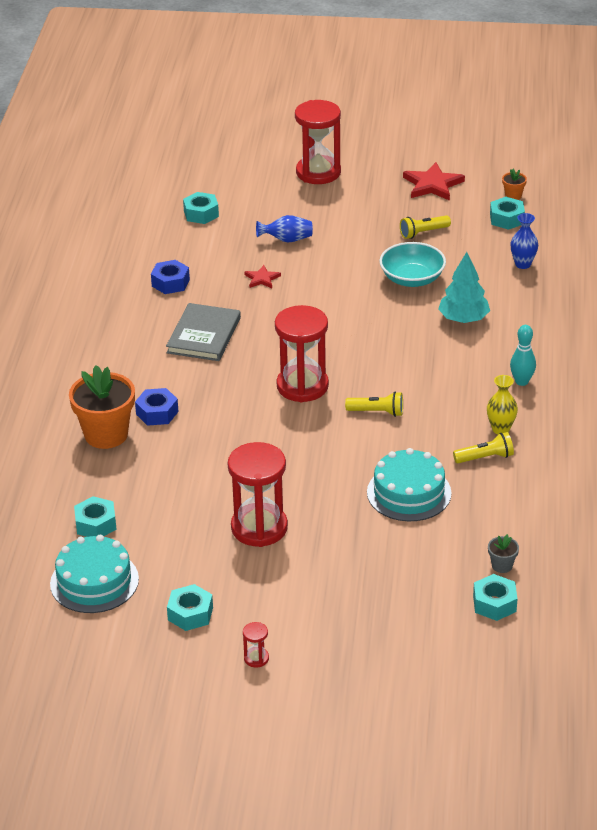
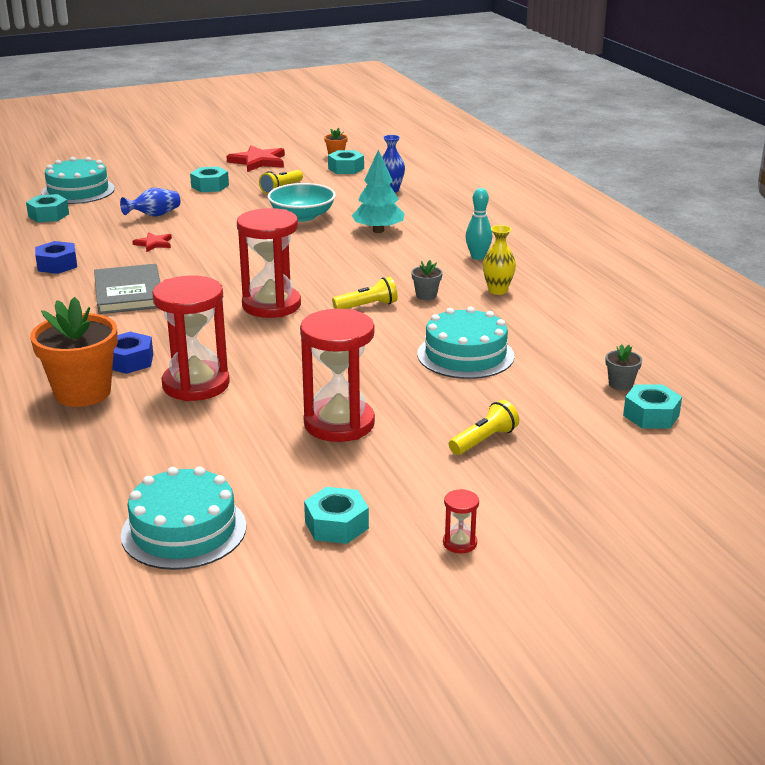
camera: 30 degrees left, 10 degrees down
turquoise nut [74,496,117,537] -> turquoise nut moved to [190,167,229,192]
red hourglass [295,100,341,184] -> red hourglass moved to [152,275,230,401]
yellow flashlight [453,432,514,463] -> yellow flashlight moved to [449,400,519,455]
none -> turquoise cake [41,157,115,204]
none -> grey flower pot [411,260,442,300]

